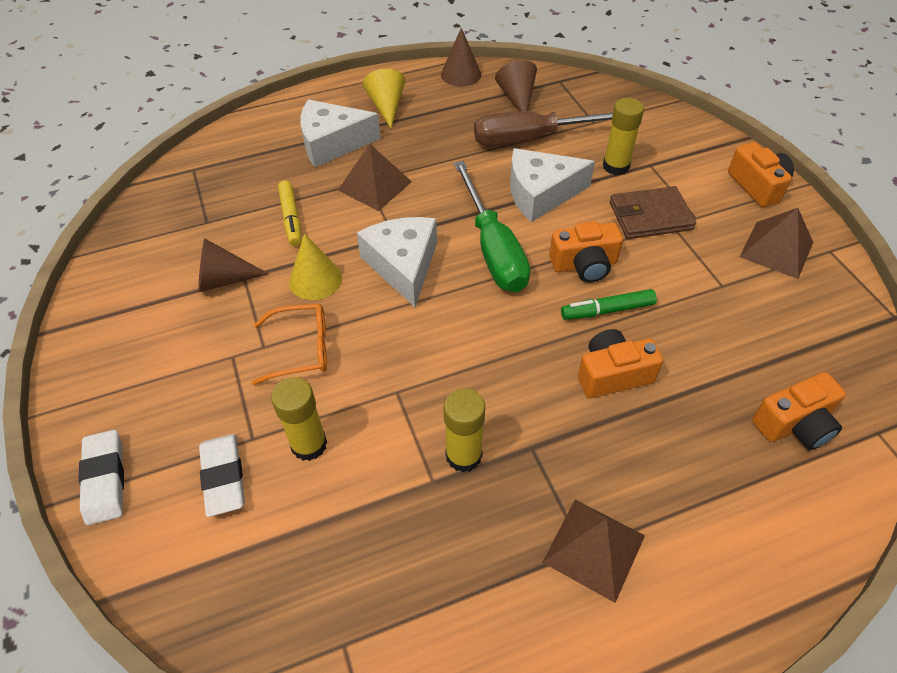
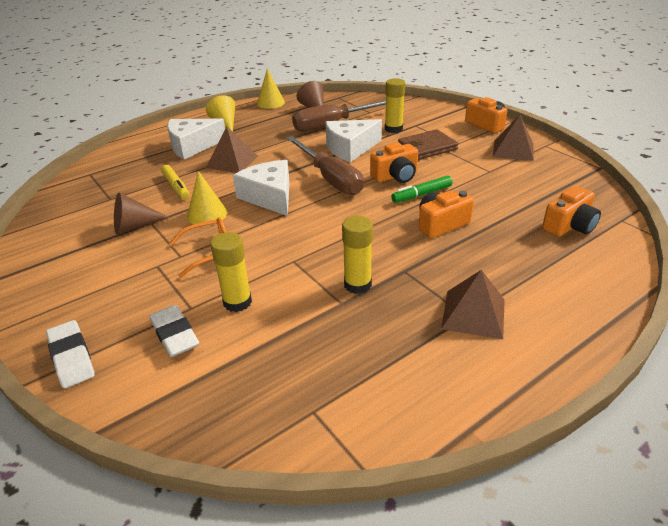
camera: 15 degrees left, 15 degrees down
brown cone [441,28,481,87] -> yellow cone [257,69,285,109]
green screwdriver [454,161,530,292] -> brown screwdriver [286,136,364,195]

